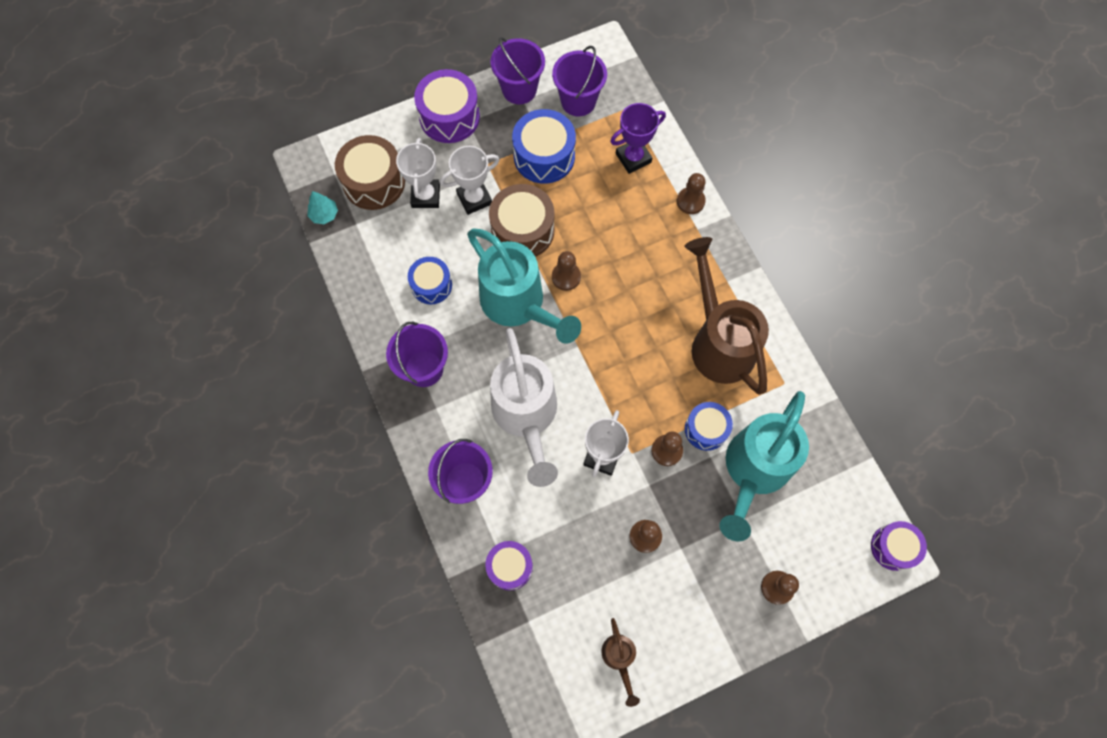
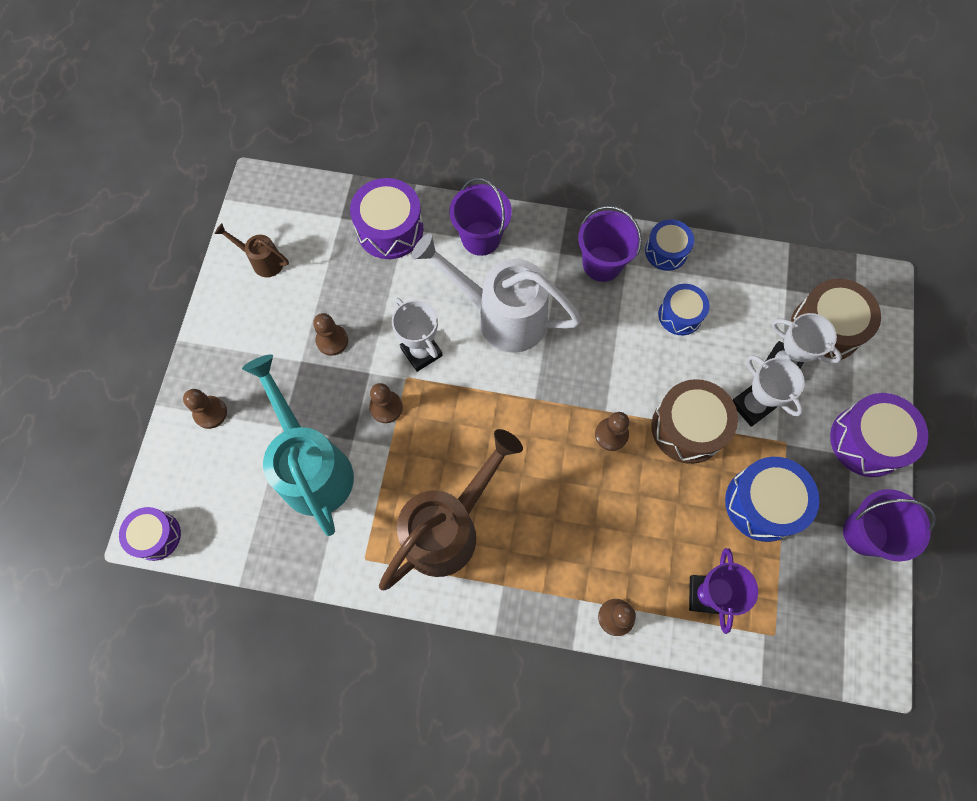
camera: 125 degrees right, 0 degrees up
turquoise tree [307,191,338,224] -> none
white trophy [440,146,499,215] -> white trophy turned 45 degrees counterclockwise [733,355,805,427]
turquoise watering can [467,229,581,344] -> none
purple drum [485,541,533,590] -> purple drum [350,178,423,259], size x1.58
purple bucket [552,46,607,116] -> none
brown watering can [684,237,769,395] -> brown watering can turned 60 degrees counterclockwise [379,429,523,590]
blue drum [685,402,733,451] -> blue drum moved to [645,219,694,271]

